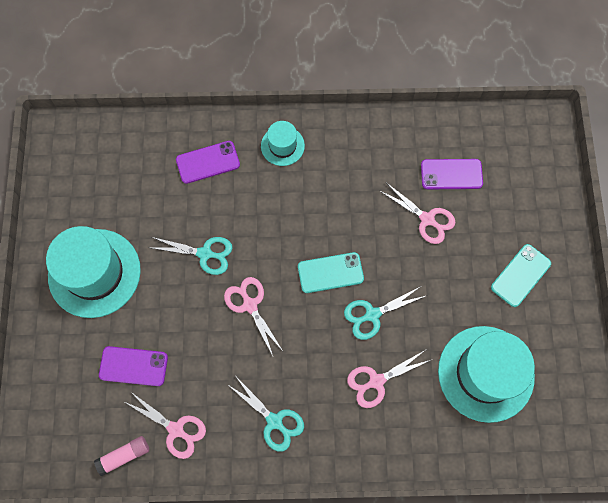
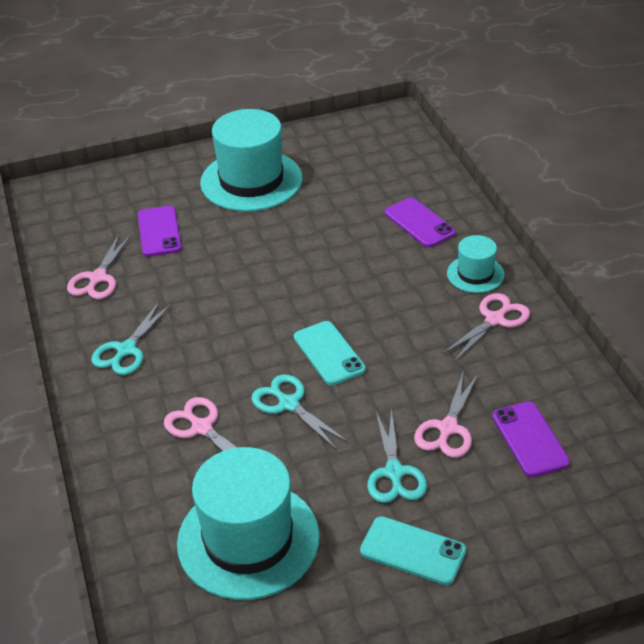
camera: 75 degrees right, 30 degrees down
pink glue stick [94,436,149,476] -> none
turquoise scissors [152,237,232,275] -> turquoise scissors moved to [367,408,427,503]
pink scissors [224,277,283,356] -> pink scissors moved to [443,293,530,361]

